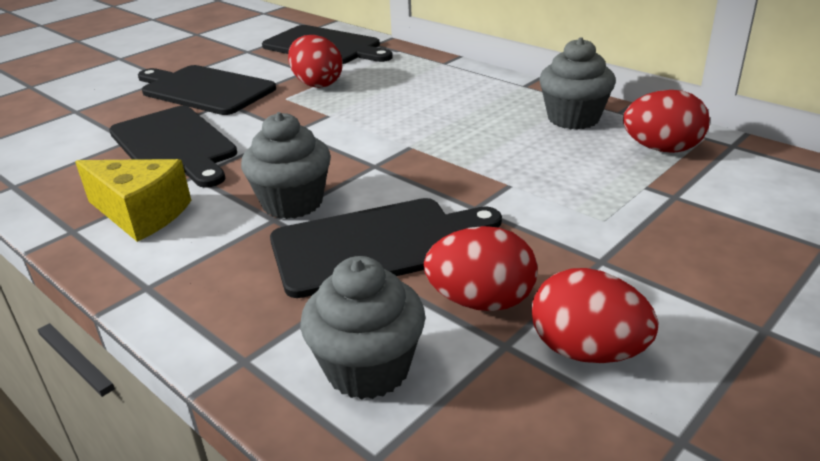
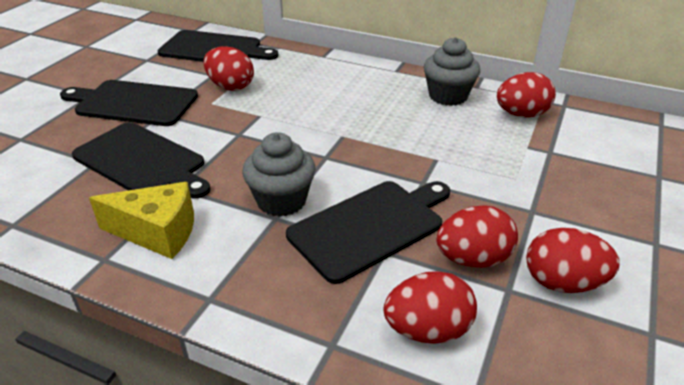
camera: 20 degrees left, 5 degrees up
grey cupcake [300,256,426,400] -> red egg [384,271,477,344]

